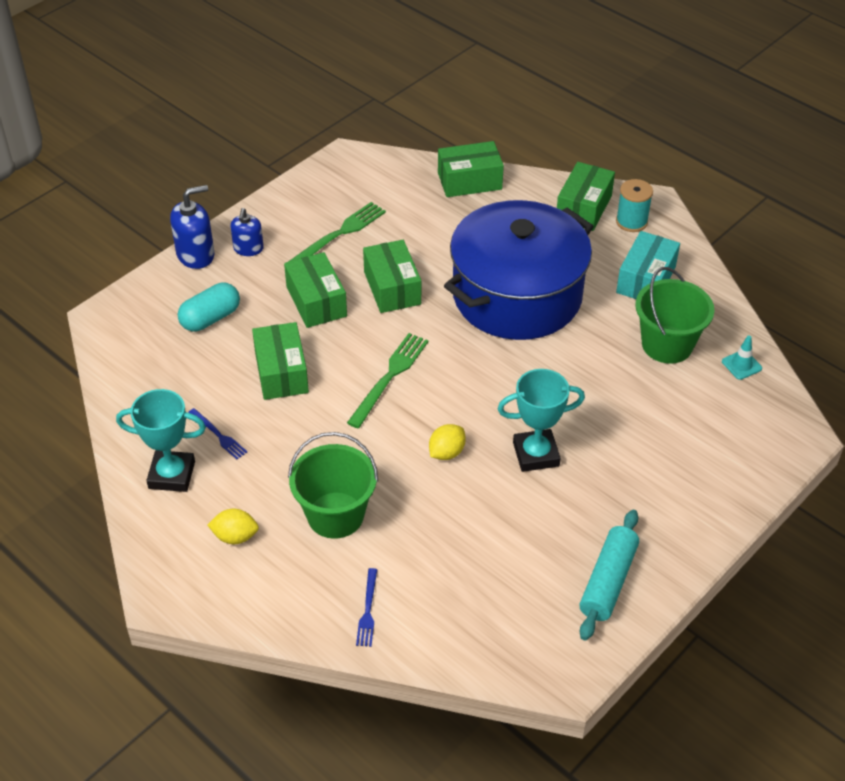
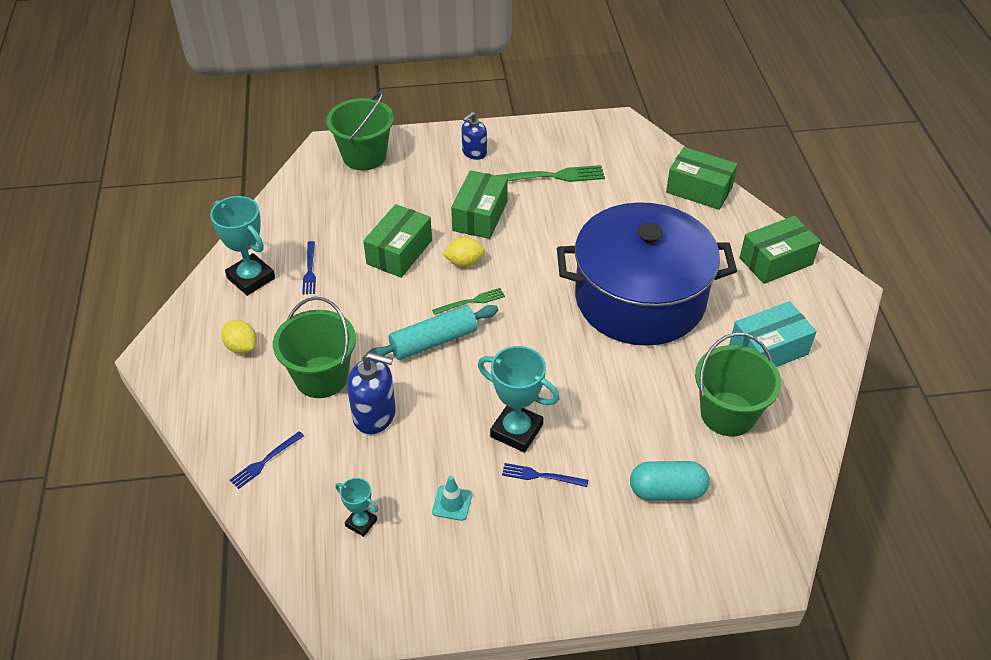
camera: 40 degrees right, 0 degrees up
blue soap dispenser [170,185,215,269] -> blue soap dispenser moved to [347,352,396,434]
turquoise capsule [178,283,240,332] -> turquoise capsule moved to [630,461,710,500]
green fork [347,333,429,428] -> green fork [432,288,505,315], size x0.57
green box [363,240,421,313] -> none
yellow lemon [429,424,466,460] -> yellow lemon moved to [442,237,485,267]
turquoise rolling pin [579,510,639,641] -> turquoise rolling pin moved to [368,305,498,360]
turquoise spool [616,179,653,232] -> none
turquoise traffic cone [722,335,762,380] -> turquoise traffic cone moved to [432,476,472,521]
none -> green bucket [326,91,394,171]
none -> turquoise trophy [335,478,378,537]
none -> blue fork [502,463,588,487]

